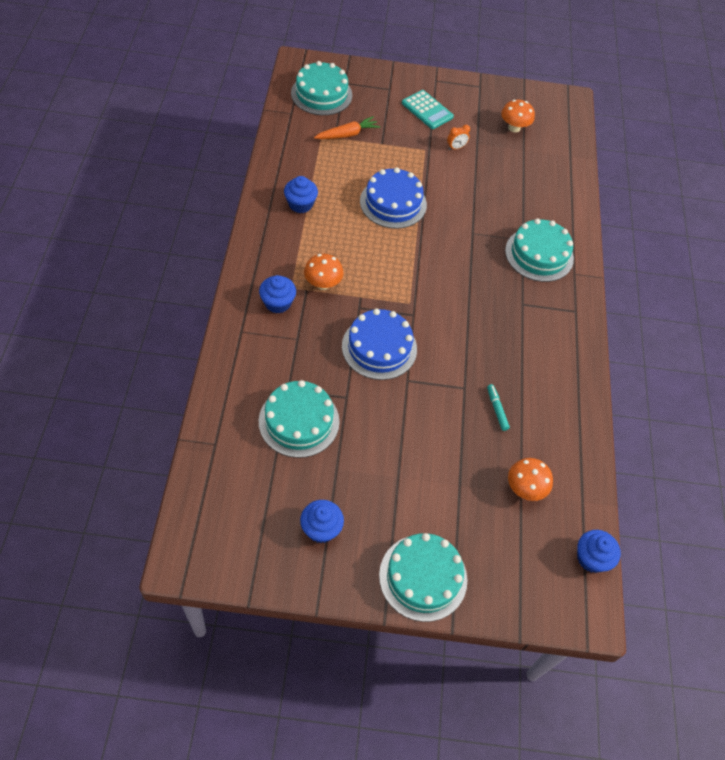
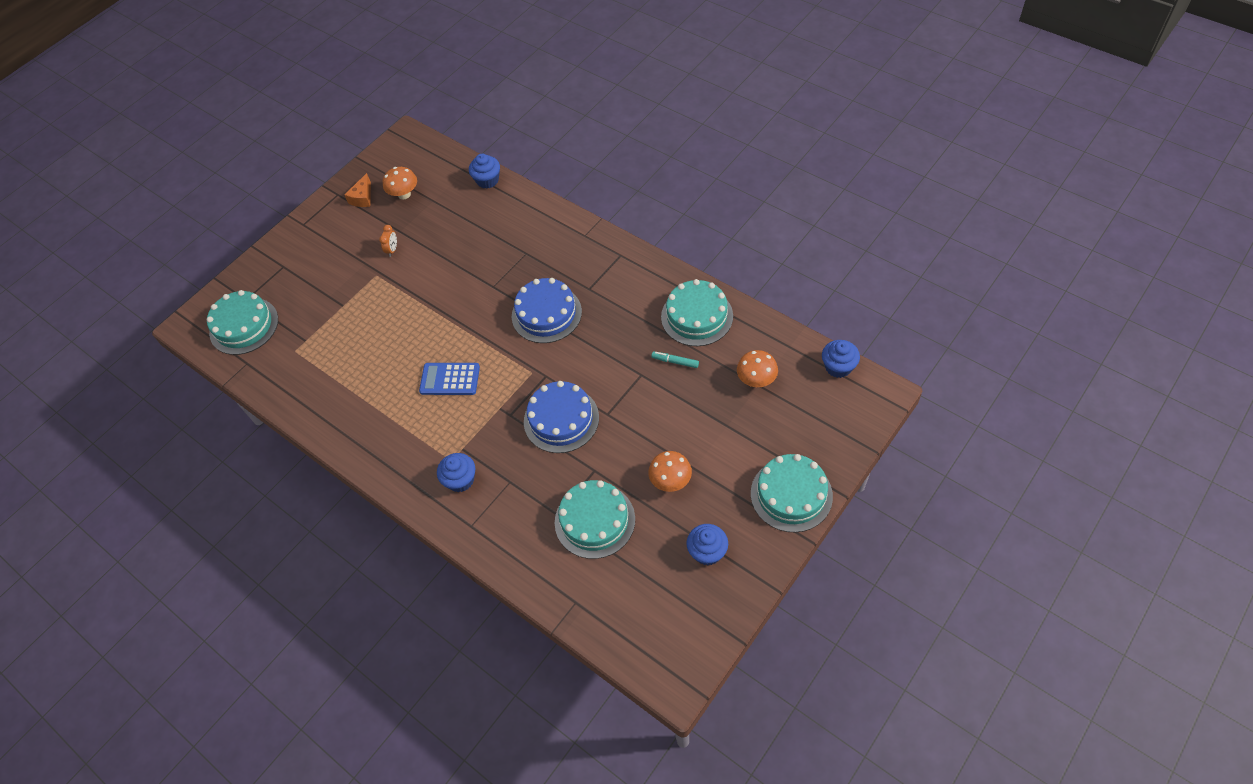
camera: 45 degrees left, 0 degrees up
blue cupcake [284,176,318,213] -> blue cupcake moved to [469,154,500,189]
orange mushroom [304,254,344,290] -> orange mushroom moved to [648,451,692,492]
orange carrot [314,116,380,139] -> none
blue cake [360,168,427,229] -> blue cake moved to [512,278,582,343]
turquoise calculator [402,90,454,129] -> none
turquoise cake [505,218,574,282] -> turquoise cake moved to [661,279,733,346]
none -> orange cheese [344,173,371,207]
none -> blue calculator [419,363,480,395]

